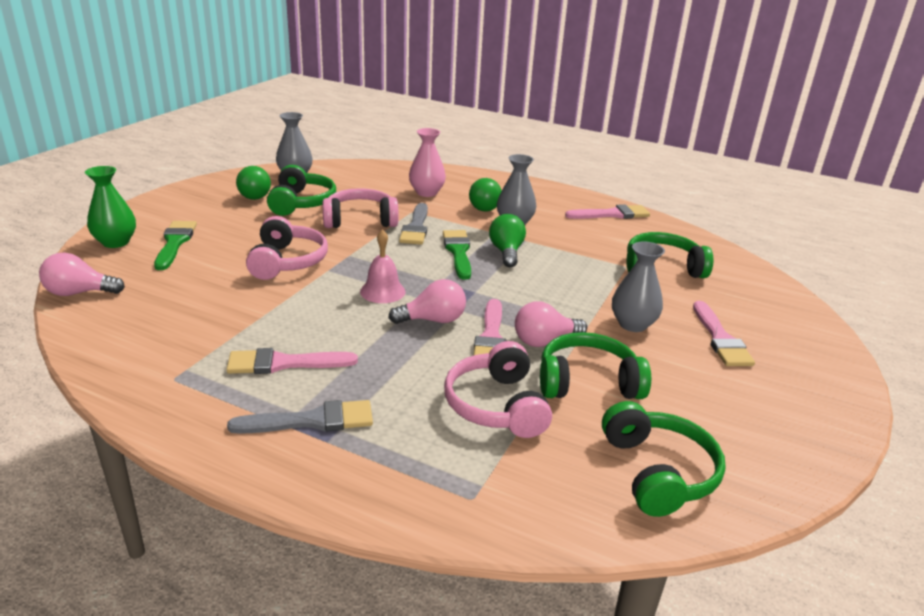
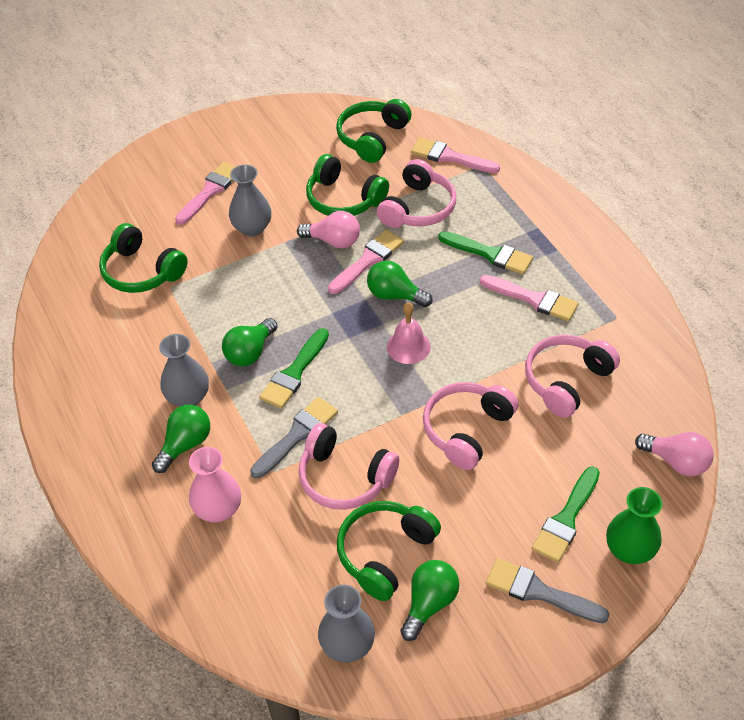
camera: 140 degrees left, 20 degrees up
grey brush [227,400,373,434] -> grey brush moved to [486,558,609,623]
pink light bulb [388,279,466,324] -> green light bulb [367,261,432,307]
pink brush [565,204,650,219] -> pink brush moved to [411,138,500,173]
none -> green brush [438,231,533,274]
none -> pink headphones [525,335,620,418]

